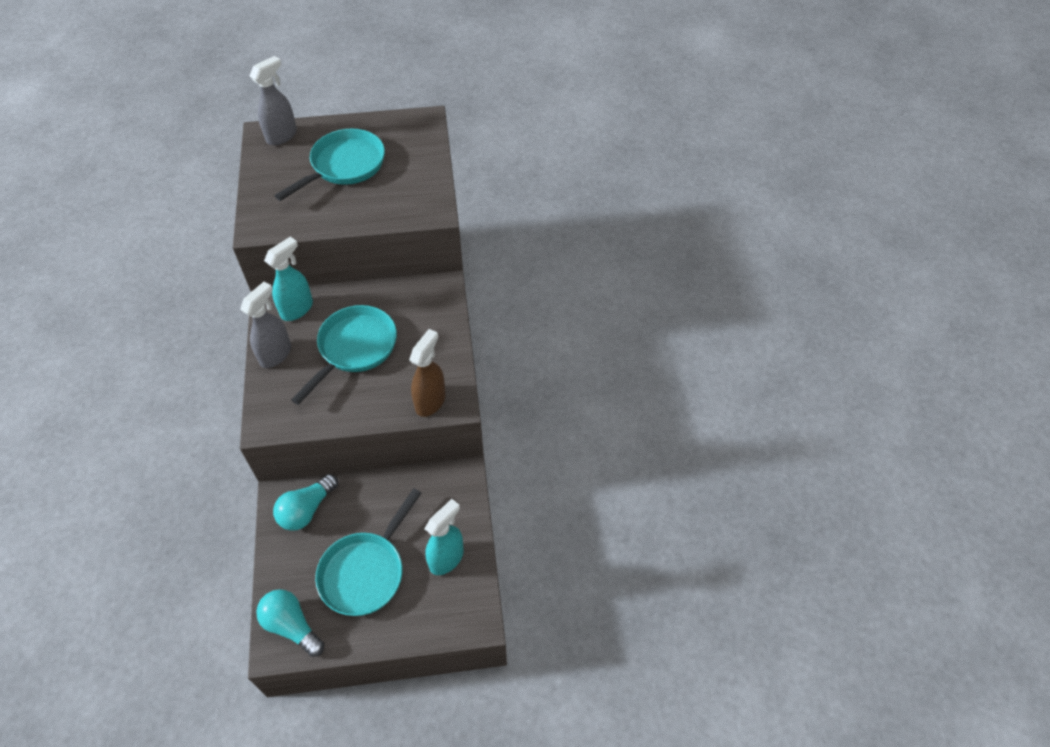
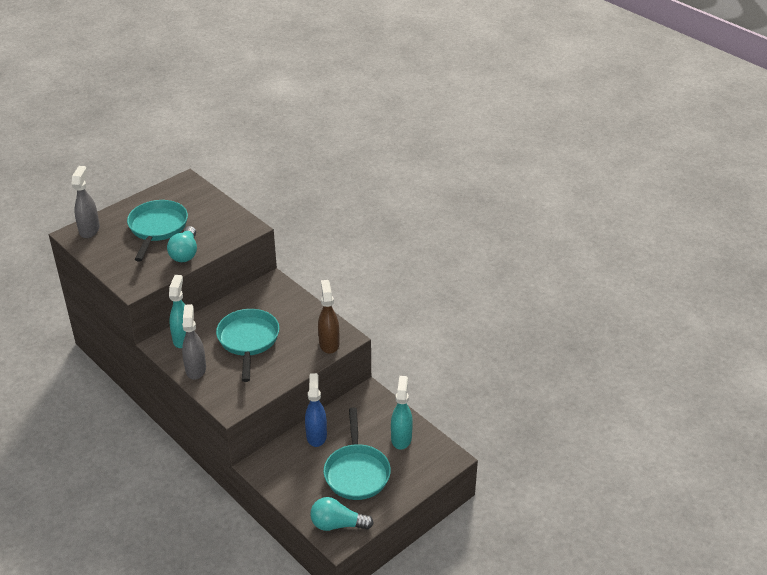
camera: 35 degrees left, 15 degrees down
turquoise light bulb [273,474,338,531] -> turquoise light bulb moved to [167,226,197,262]
none -> blue spray bottle [305,373,327,447]

